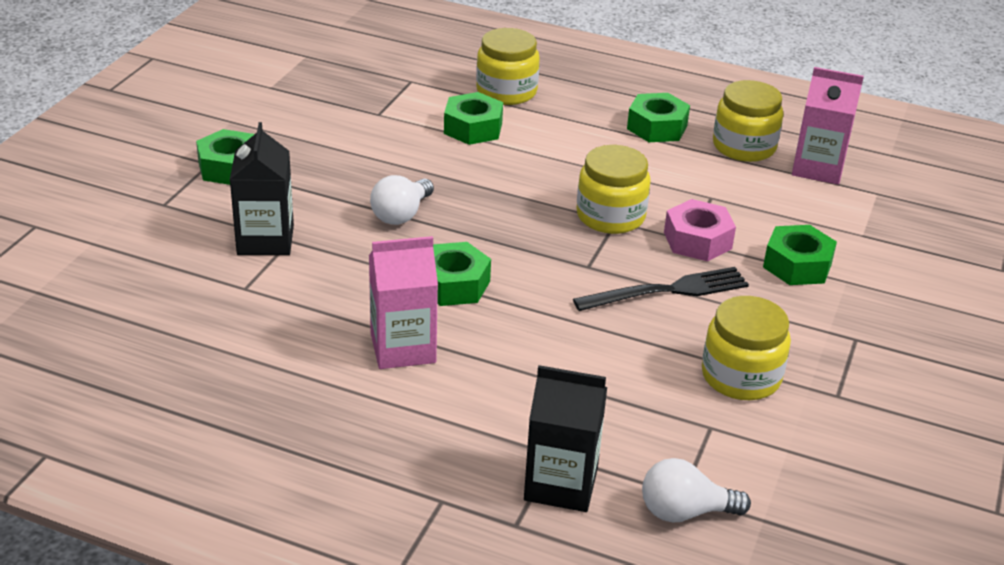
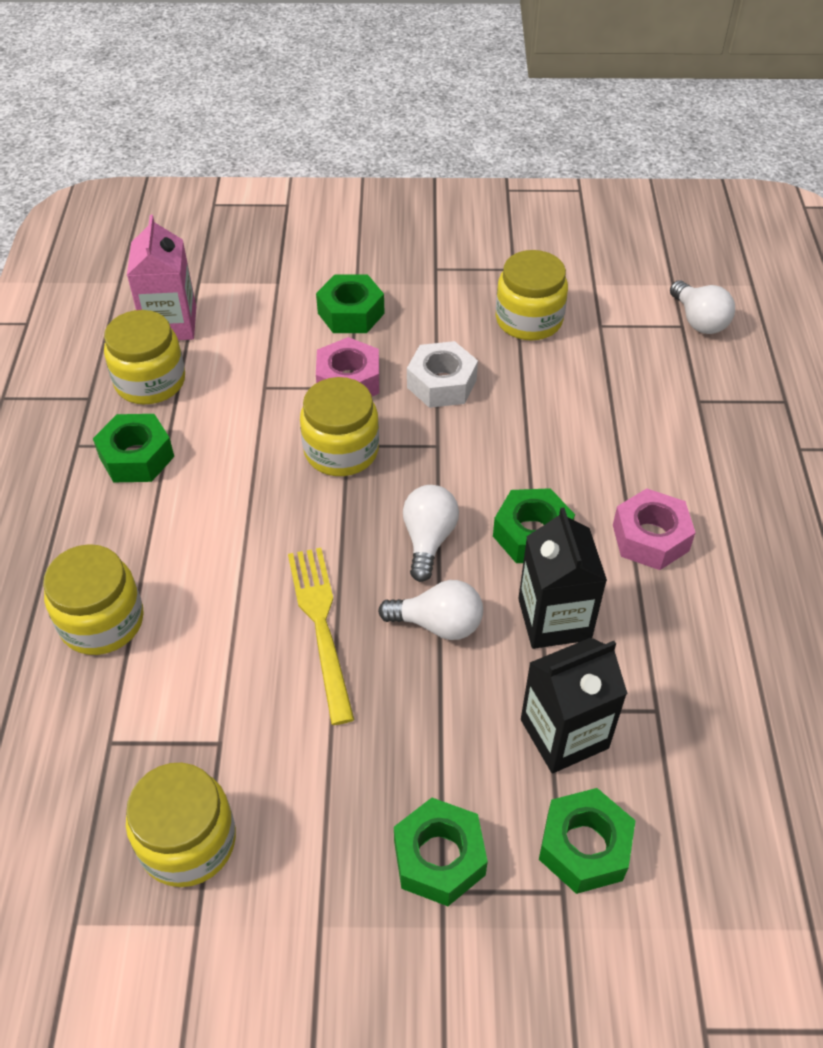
camera: 110 degrees left, 15 degrees up
pink carton [369,236,438,369] -> pink nut [613,488,695,570]
green nut [444,92,503,145] -> green nut moved to [539,788,636,894]
black carton [524,365,607,512] -> black carton moved to [518,507,607,649]
black fork [573,267,749,311] -> white nut [407,341,478,408]
none -> yellow jar [126,763,236,887]
none -> yellow fork [288,548,354,725]
none -> white light bulb [403,485,459,582]

